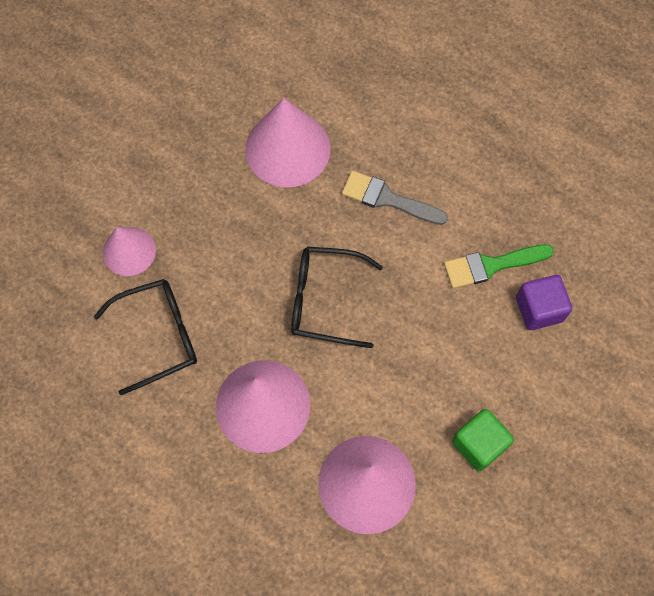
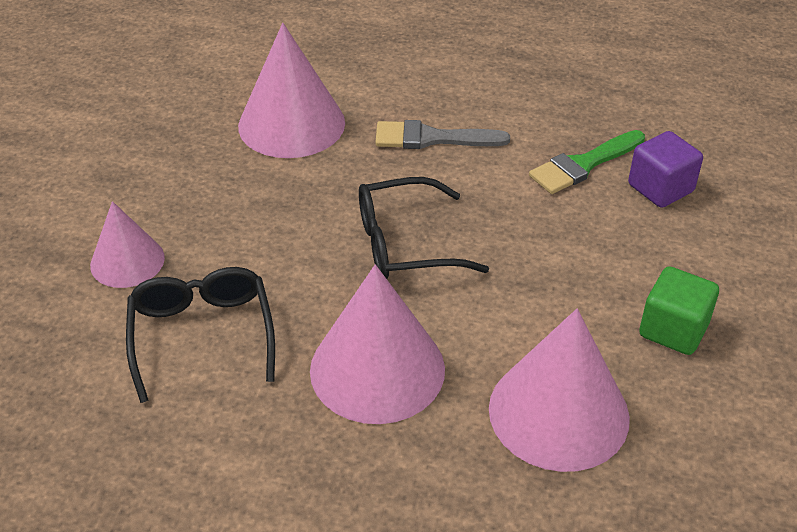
camera: 20 degrees left, 25 degrees down
black glasses [94,279,197,395] -> black glasses turned 60 degrees counterclockwise [126,267,275,403]

